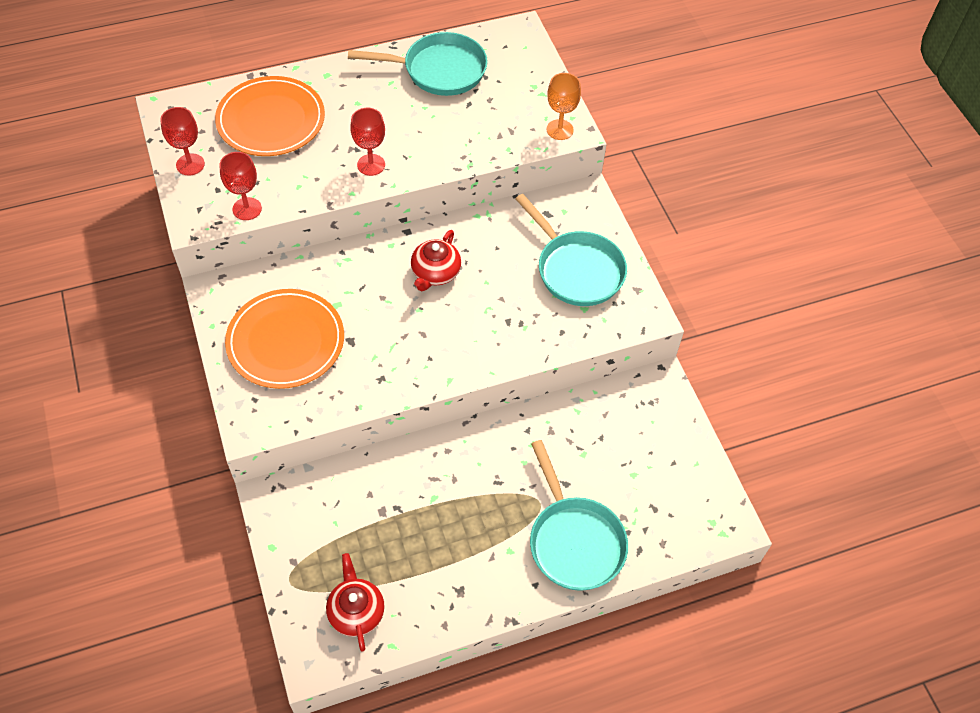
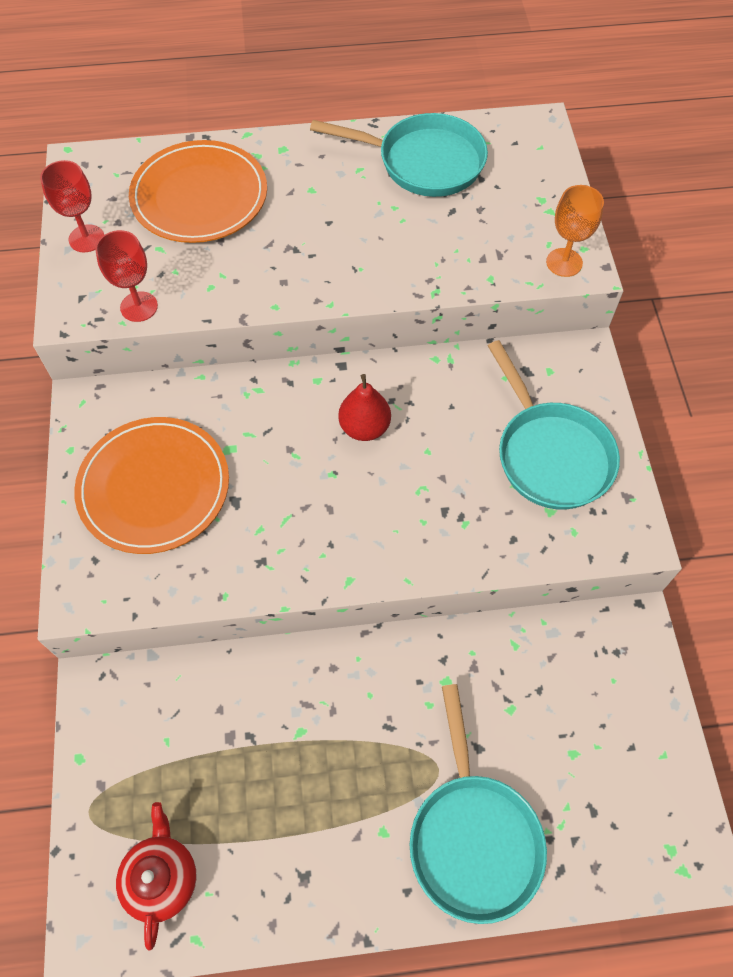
camera: 15 degrees right, 5 degrees up
red goblet [350,108,385,176] -> none
red teapot [411,230,461,291] -> red pear [338,374,391,441]

